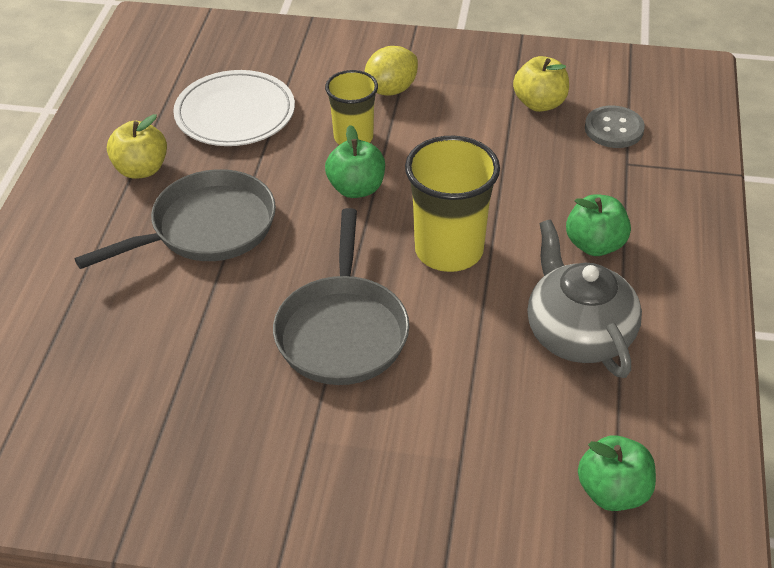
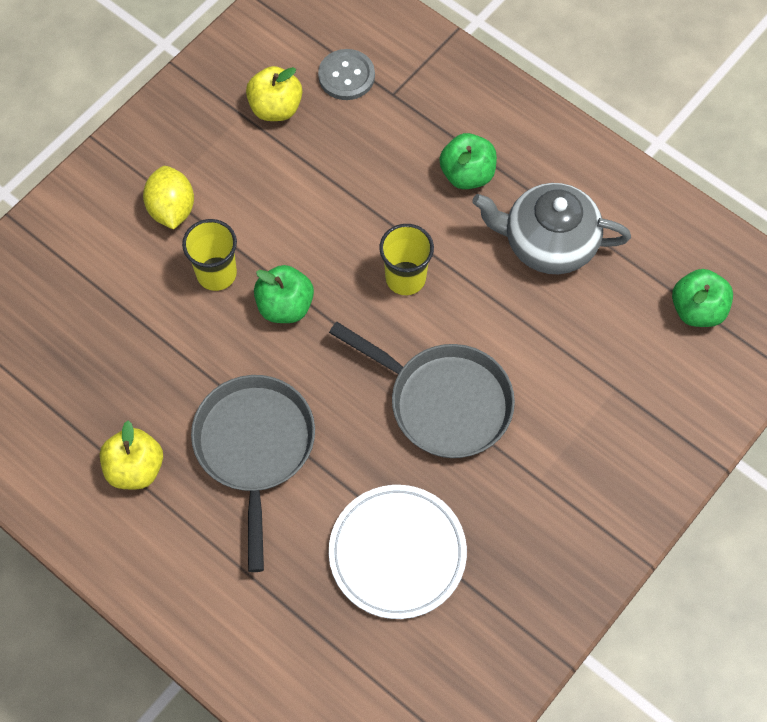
camera: 60 degrees left, 20 degrees up
white plate [173,70,295,146] -> white plate moved to [329,485,467,619]
yellow cup [405,135,500,272] -> yellow cup [379,224,434,295], size x0.64

